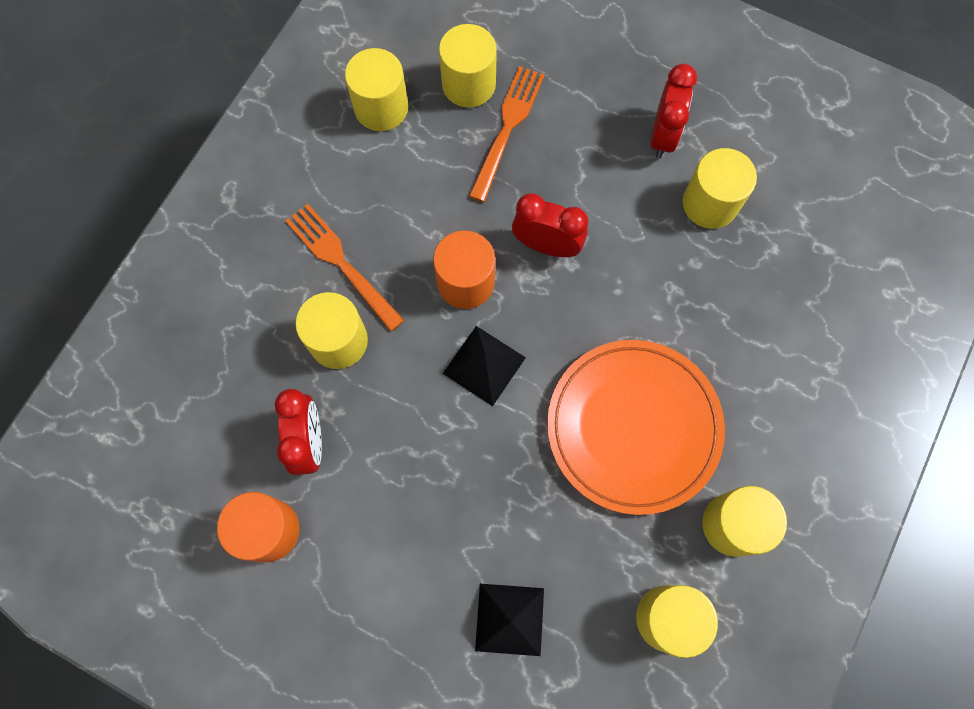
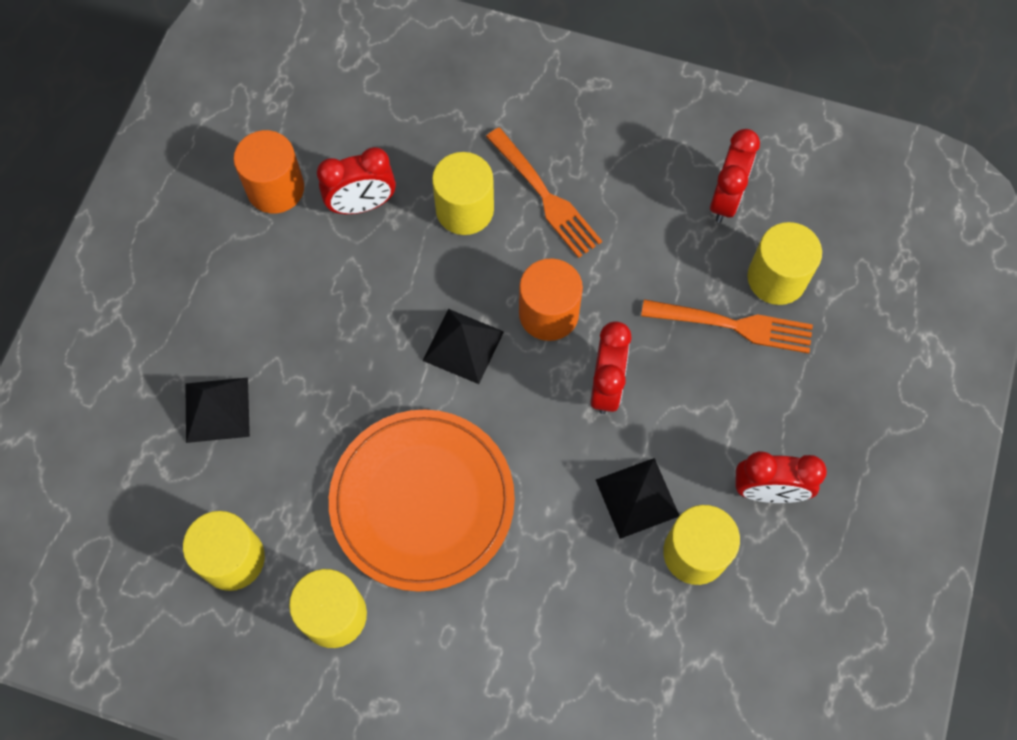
camera: 80 degrees right, 5 degrees down
orange fork [285,203,405,332] -> orange fork turned 105 degrees clockwise [486,128,602,258]
yellow cylinder [345,48,408,131] -> red clock [710,129,760,223]
none -> black pyramid [596,458,680,539]

